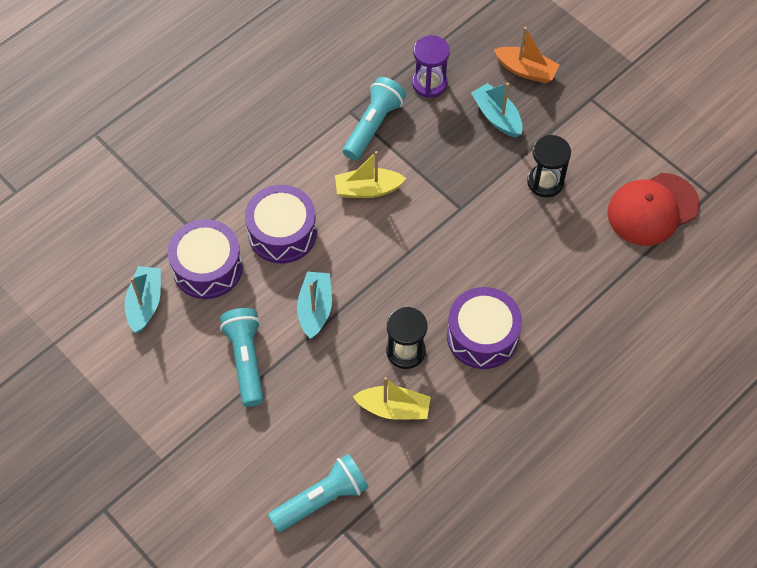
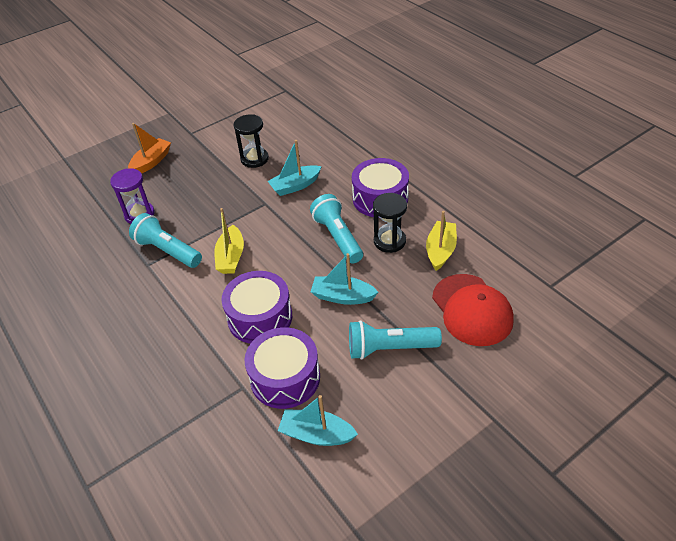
camera: 80 degrees left, 15 degrees down
turquoise flashlight [268,454,369,532] -> turquoise flashlight moved to [310,194,363,264]
turquoise boat [471,82,523,138] -> turquoise boat moved to [268,140,322,196]
red cap [607,173,700,246] -> red cap moved to [432,274,514,346]

